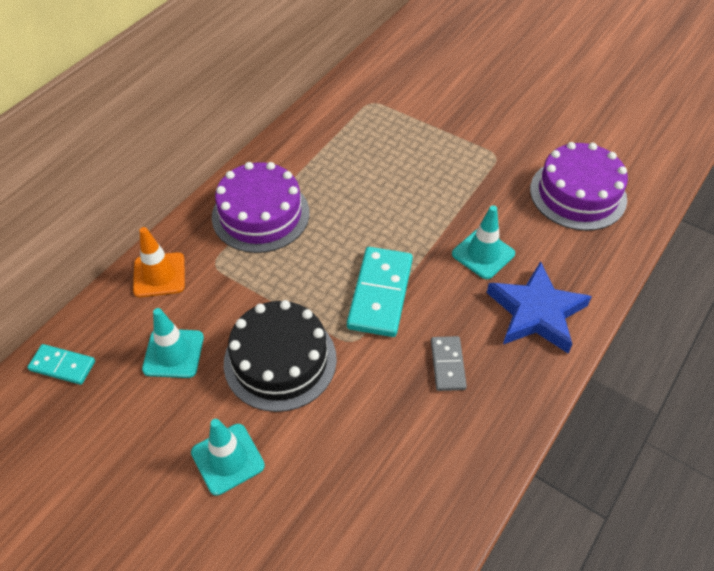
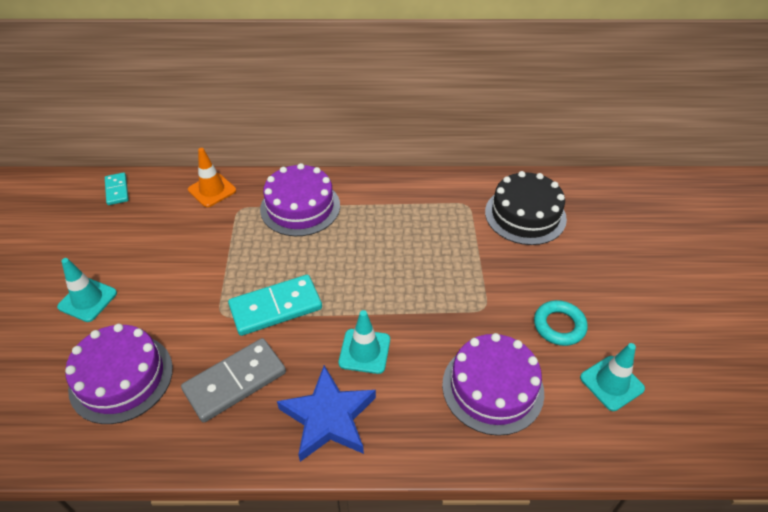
camera: 55 degrees right, 5 degrees down
turquoise traffic cone [142,308,204,378] -> turquoise traffic cone moved to [580,343,645,411]
black cake [224,300,337,412] -> black cake moved to [485,171,567,245]
grey domino [431,336,467,391] -> grey domino [181,338,286,423], size x1.78
none -> purple cake [65,324,173,424]
none -> turquoise ring [534,300,588,346]

